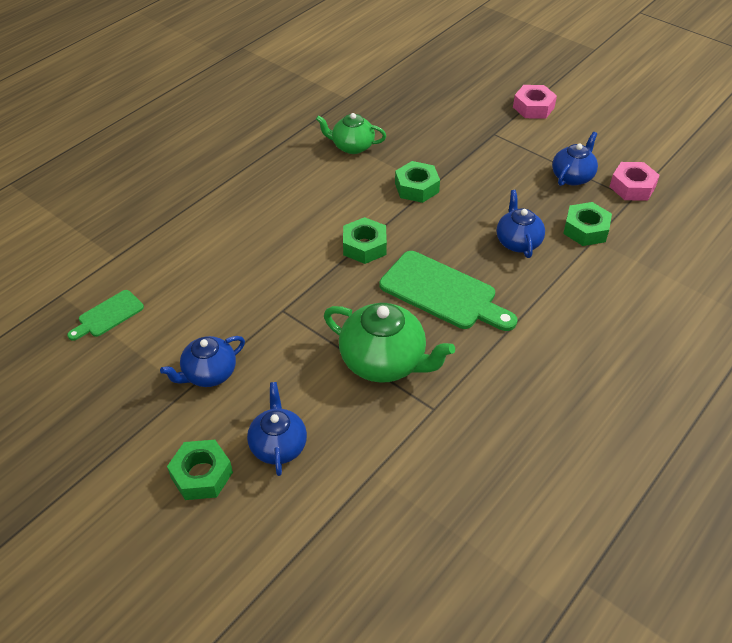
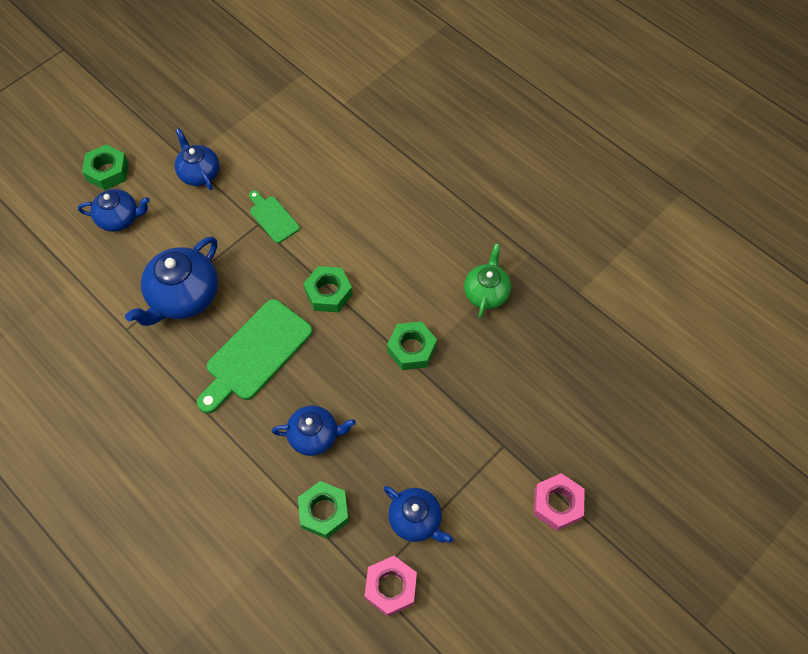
camera: 95 degrees right, 15 degrees up
green cutting board [67,290,144,341] -> green cutting board moved to [249,190,300,243]
green teapot [324,303,455,383] -> blue teapot [125,237,218,326]

